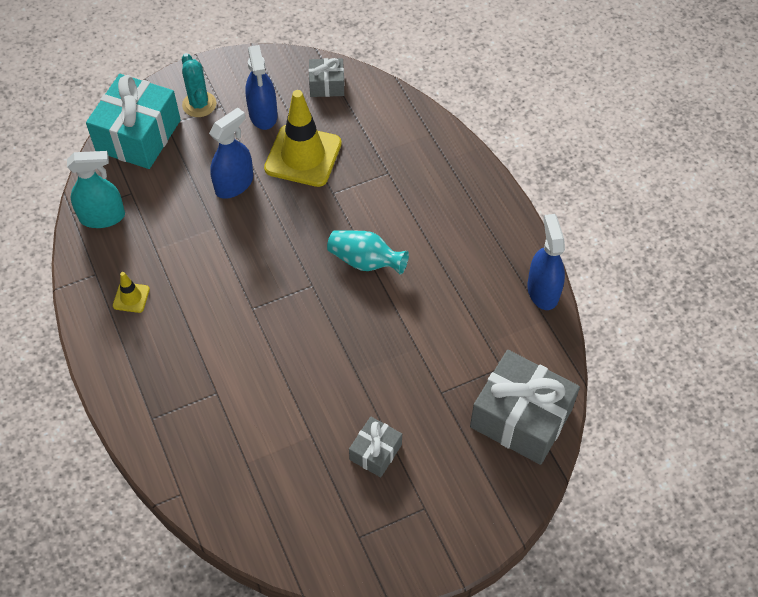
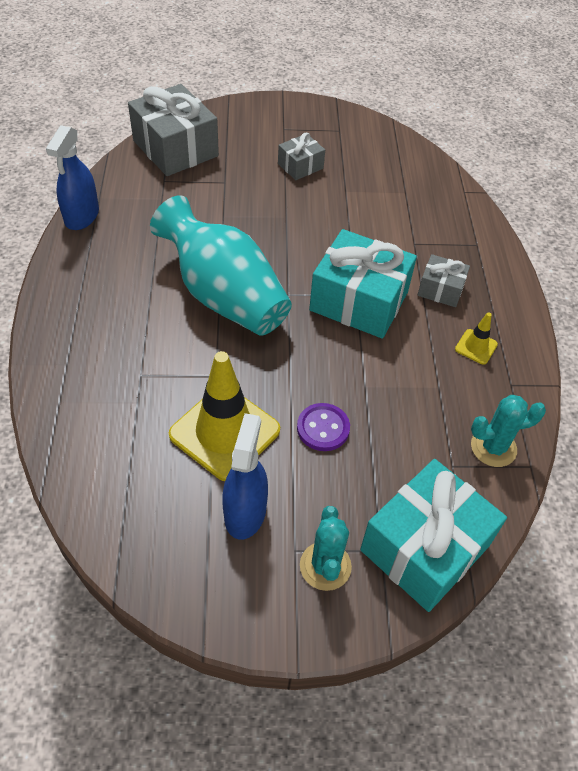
camera: 160 degrees left, 5 degrees down
turquoise spray bottle [67,151,125,228] -> turquoise cactus [471,395,546,467]
blue spray bottle [209,108,253,199] -> purple button [297,403,350,451]
grey gift [309,58,344,97] -> grey gift moved to [418,254,470,307]
turquoise vase [327,231,409,275] -> turquoise vase [150,195,292,336], size x1.85
none -> turquoise gift [309,229,417,339]

